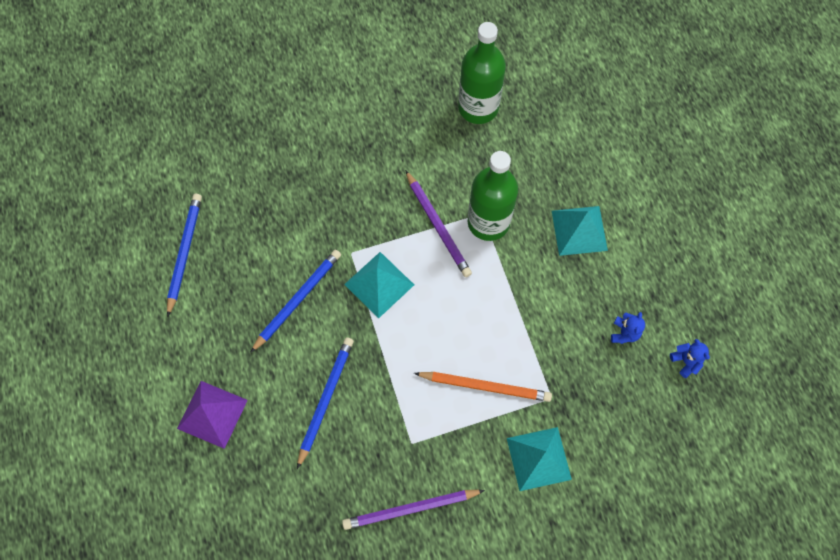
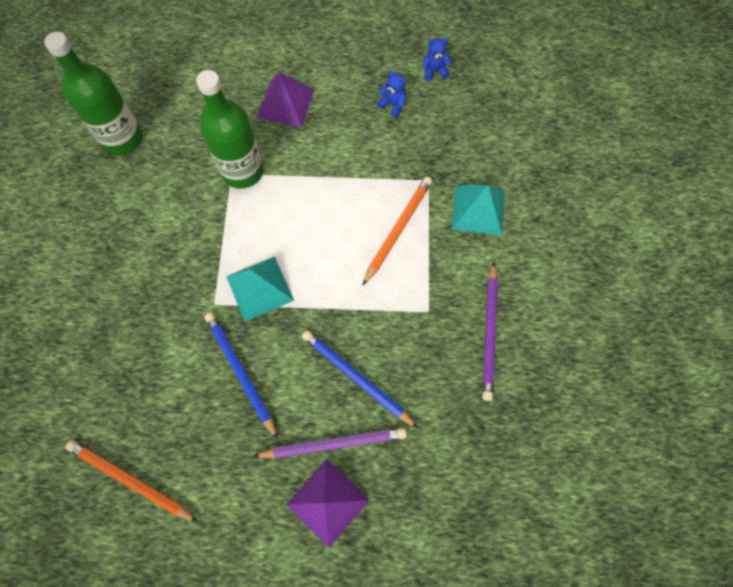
camera: 70 degrees left, 0 degrees up
blue pencil [167,194,202,317] -> orange pencil [65,440,198,522]
purple pencil [405,170,472,277] -> purple pencil moved to [253,428,407,459]
turquoise pyramid [552,206,608,256] -> purple pyramid [257,72,314,127]

